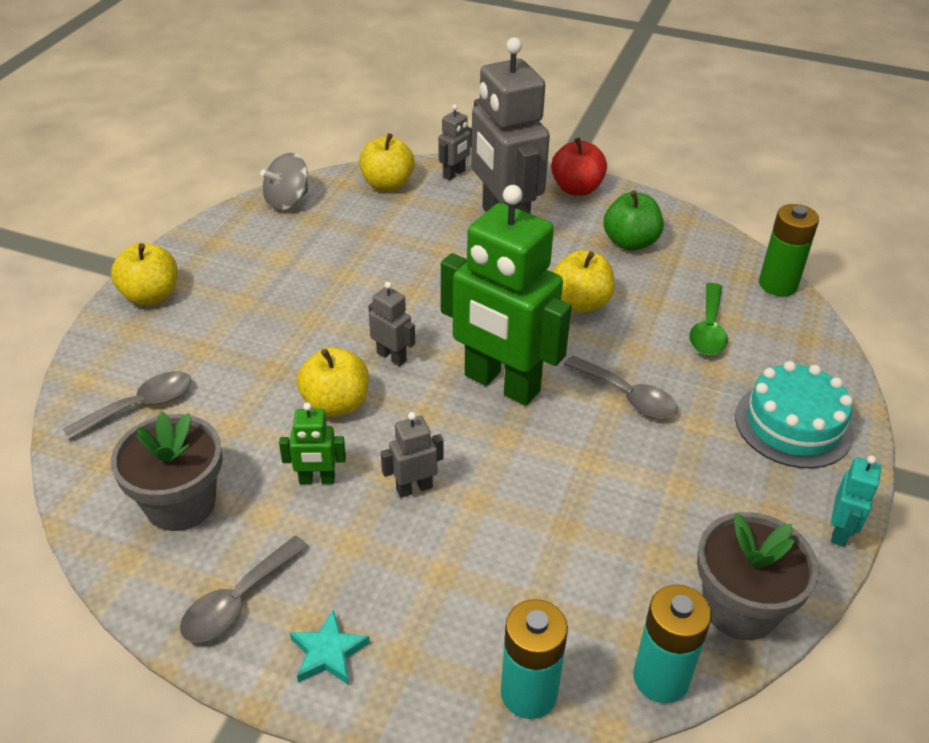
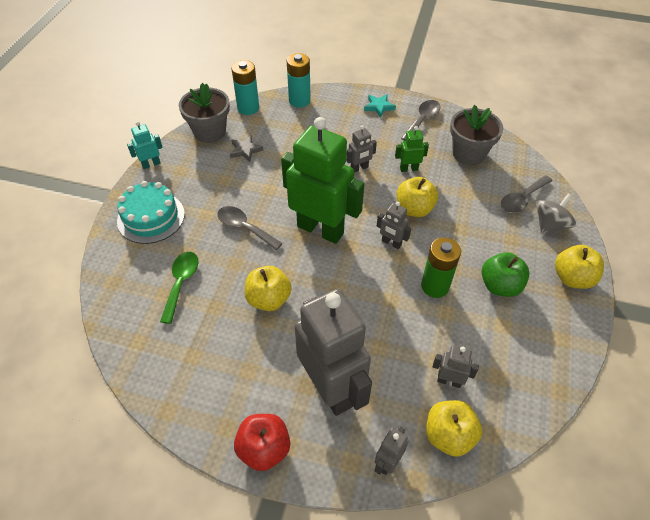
camera: 175 degrees right, 10 degrees up
grey spinning top [260,153,308,211] -> grey spinning top moved to [536,194,576,234]
green apple [603,190,664,251] -> green apple moved to [482,252,530,297]
green battery [759,204,819,296] -> green battery moved to [421,237,461,298]
turquoise robot [831,455,881,546] -> turquoise robot turned 45 degrees clockwise [127,121,163,169]
none -> grey star [230,135,263,162]
none -> grey robot [433,345,479,388]

